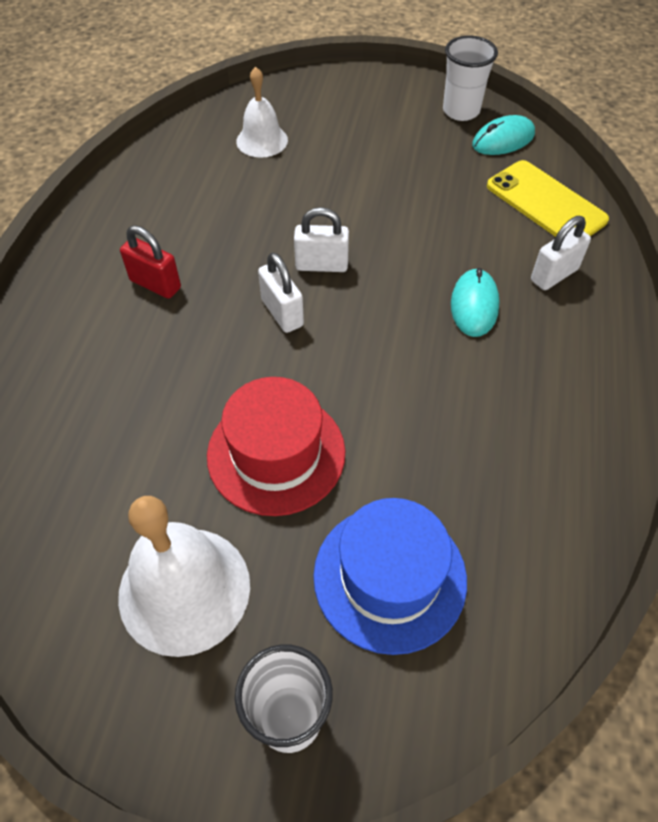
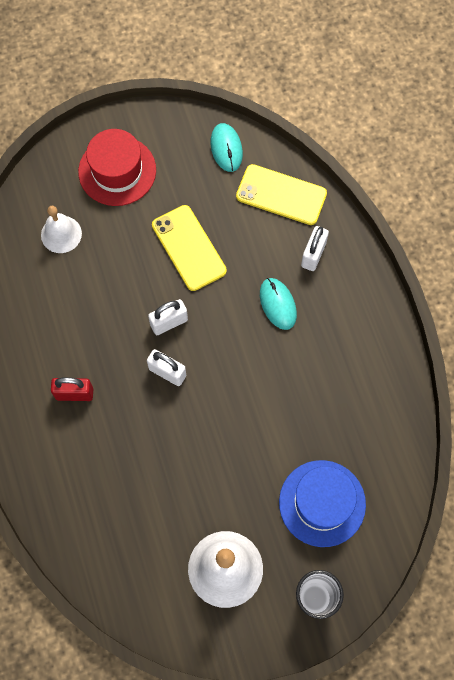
camera: 30 degrees left, 15 degrees up
red hat [207,377,345,516] -> red hat moved to [78,129,156,206]
white cup [443,36,498,121] -> none
turquoise mouse [472,115,535,155] -> turquoise mouse turned 45 degrees counterclockwise [211,123,243,172]
none -> yellow phone [152,205,227,291]

